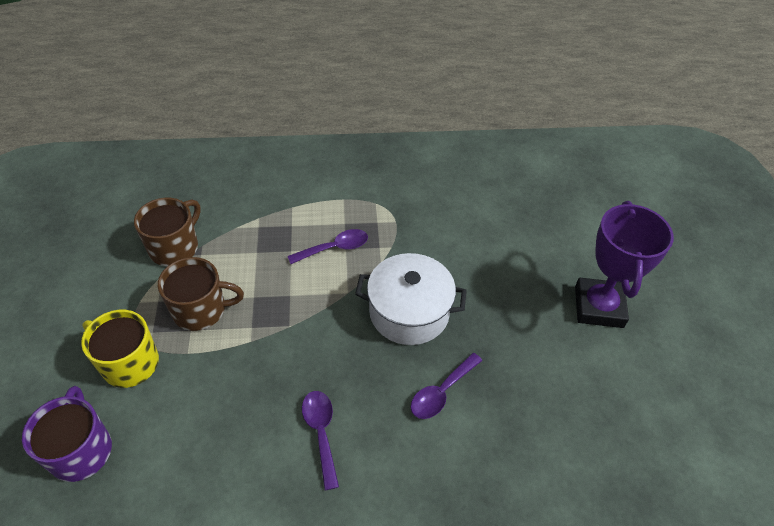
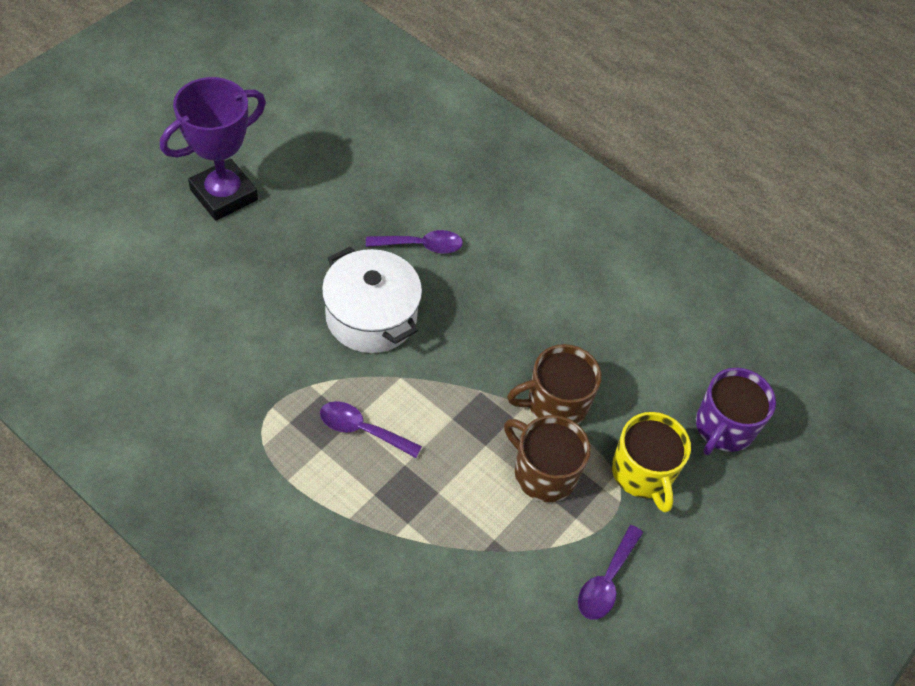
camera: 140 degrees left, 5 degrees up
brown mug [134,198,201,266] -> brown mug moved to [507,344,601,424]
purple spoon [302,391,339,490] -> purple spoon moved to [578,525,643,620]

